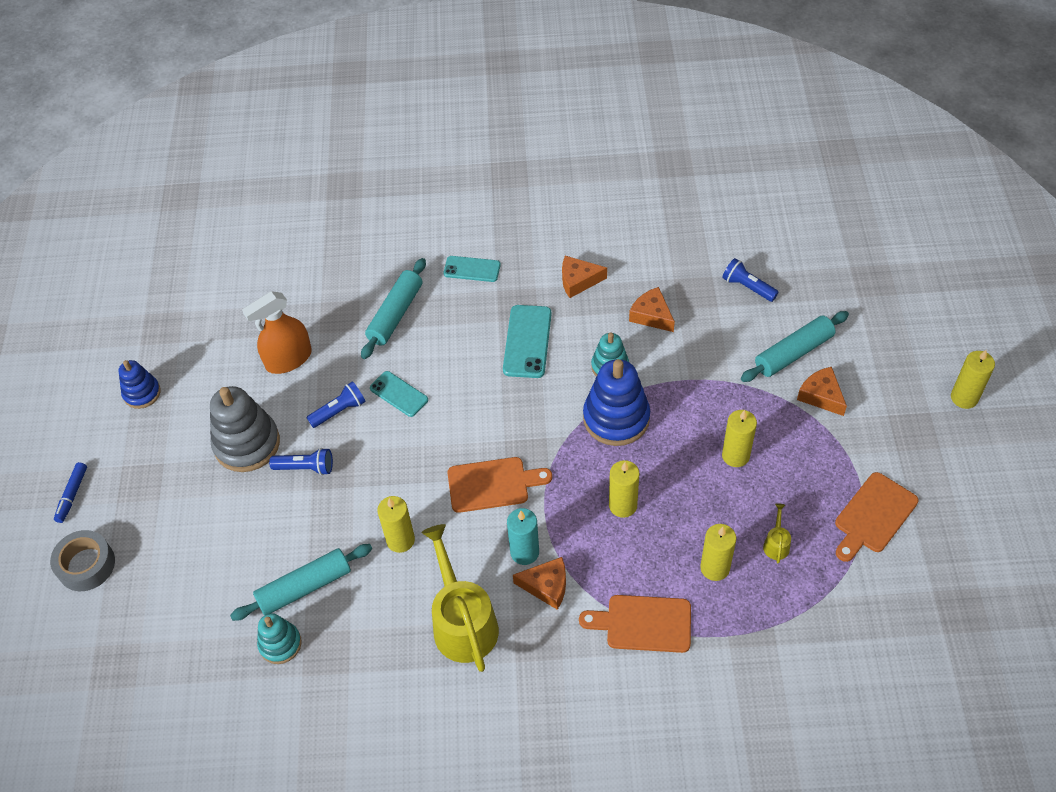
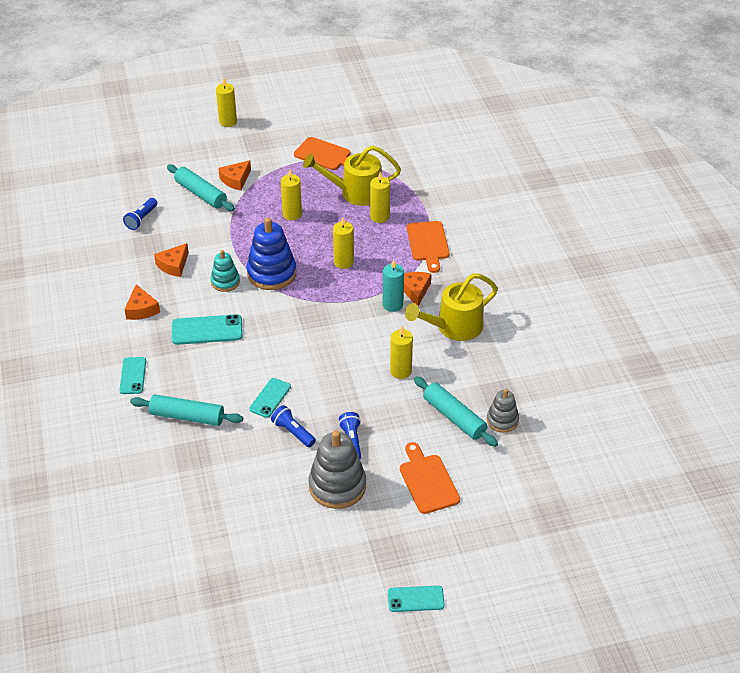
camera: 105 degrees left, 10 degrees down
grey tape [50,530,115,591] -> none
blue marker [54,462,87,523] -> turquoise phone [388,586,445,612]
blue stacking toy [118,360,161,409] -> none
orange spray bottle [242,291,312,374] -> none
turquoise stacking toy [257,613,301,664] -> grey stacking toy [487,389,519,433]
orange cutting board [448,457,552,513] -> orange cutting board moved to [400,442,460,514]
yellow watering can [763,503,791,563] -> yellow watering can [303,146,401,206], size x2.40

